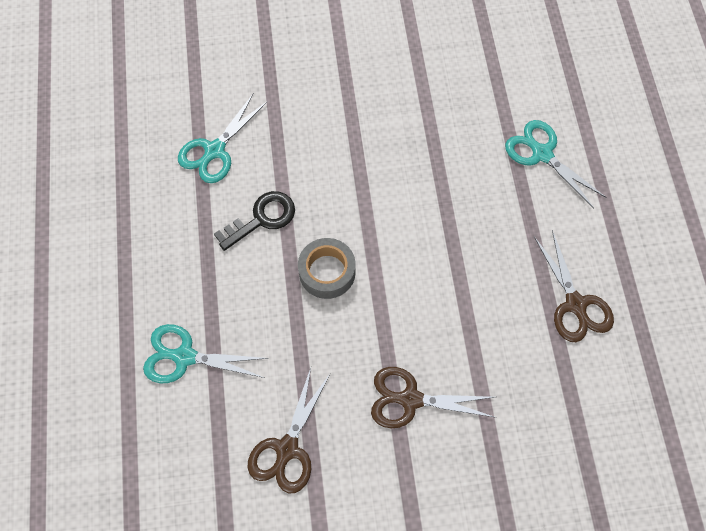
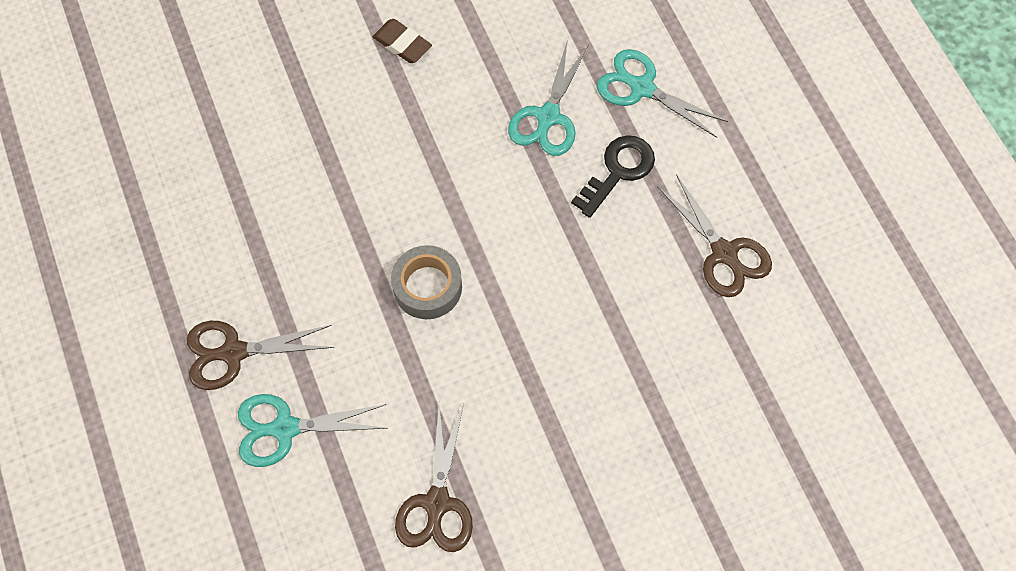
camera: 15 degrees left, 0 degrees up
turquoise scissors [178,93,268,183] -> turquoise scissors moved to [508,39,589,156]
black key [214,191,295,251] -> black key moved to [571,135,655,218]
brown scissors [371,367,496,428] -> brown scissors moved to [187,321,334,390]
none -> brown eraser [373,19,432,63]

